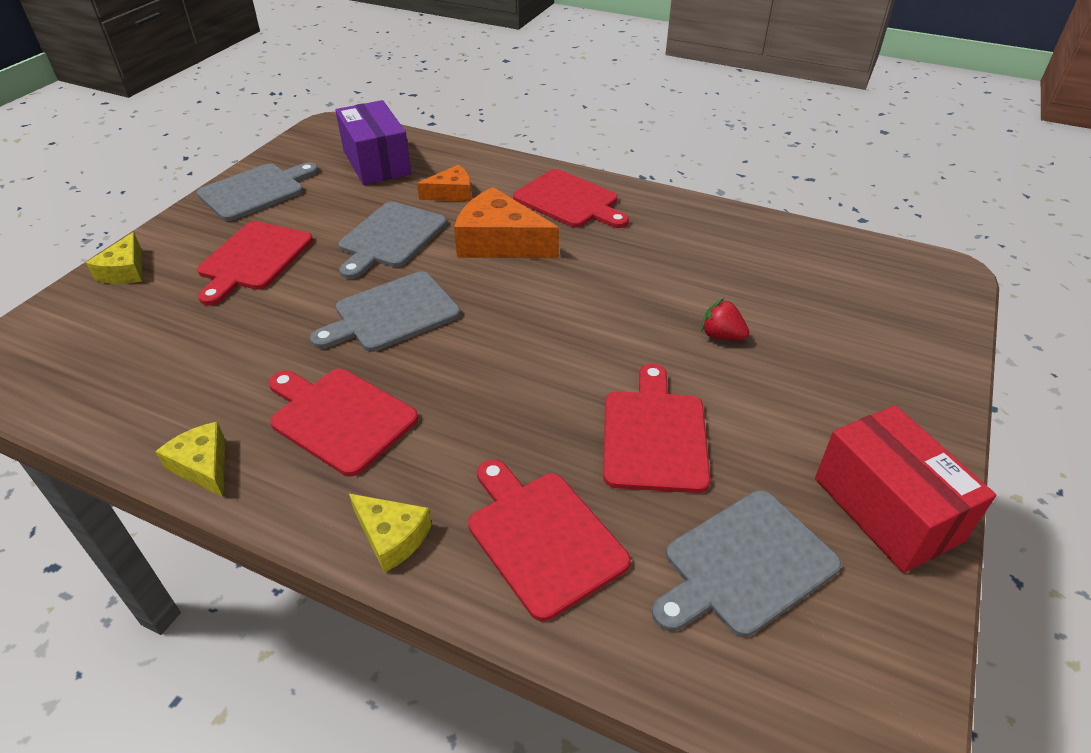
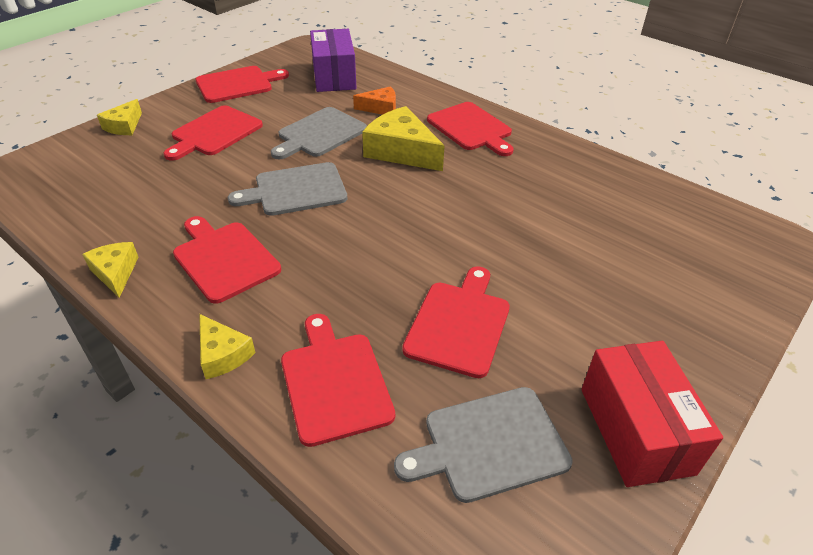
camera: 15 degrees right, 0 degrees up
grey cutting board [197,162,318,221] -> red cutting board [195,66,289,103]
orange cheese [454,187,559,258] -> yellow cheese [362,106,444,171]
red strawberry [701,298,749,340] -> none

